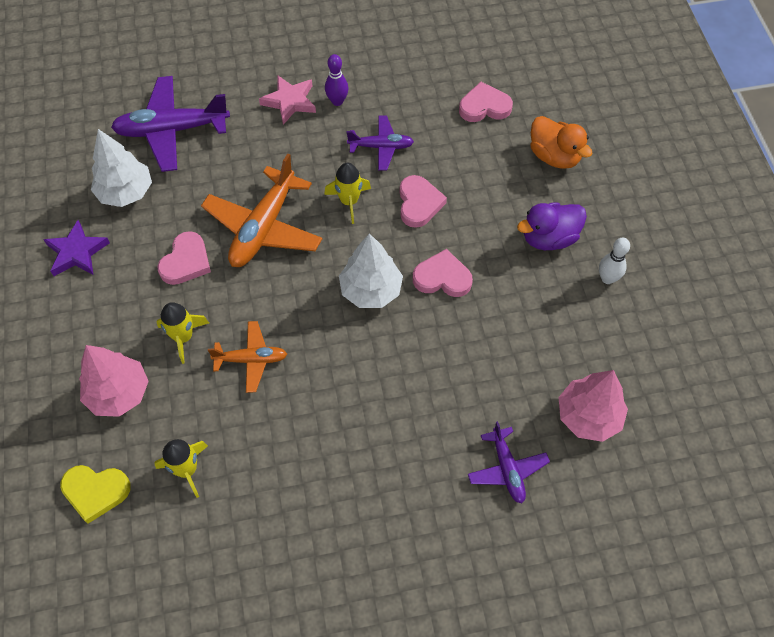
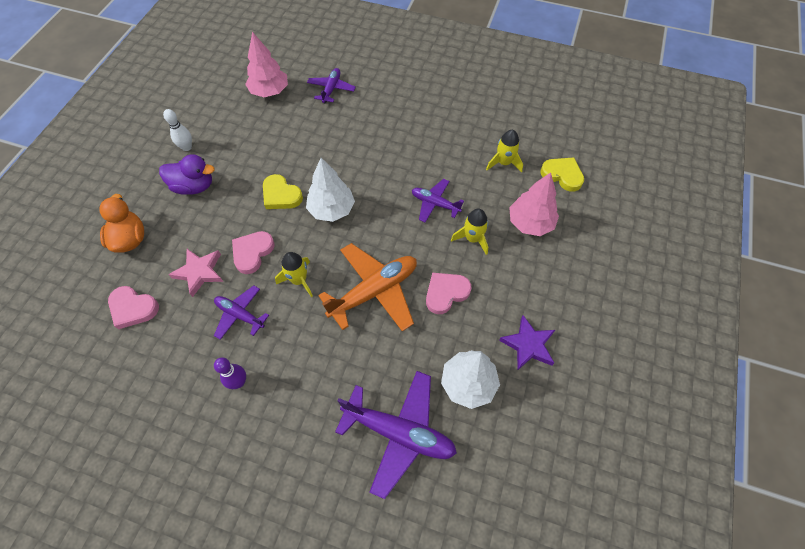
camera: 150 degrees left, 0 degrees up
orange plane [208,321,287,393] -> purple plane [412,179,464,222]
pink star [259,75,316,125] -> pink star moved to [168,249,223,297]
pink heart [413,249,473,297] -> yellow heart [263,174,303,209]

